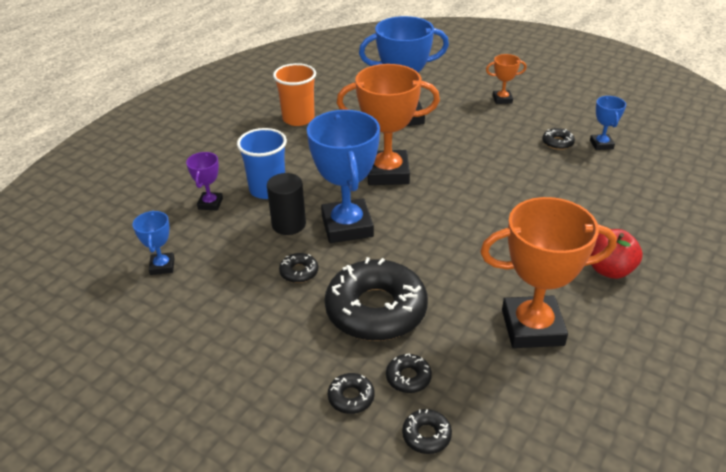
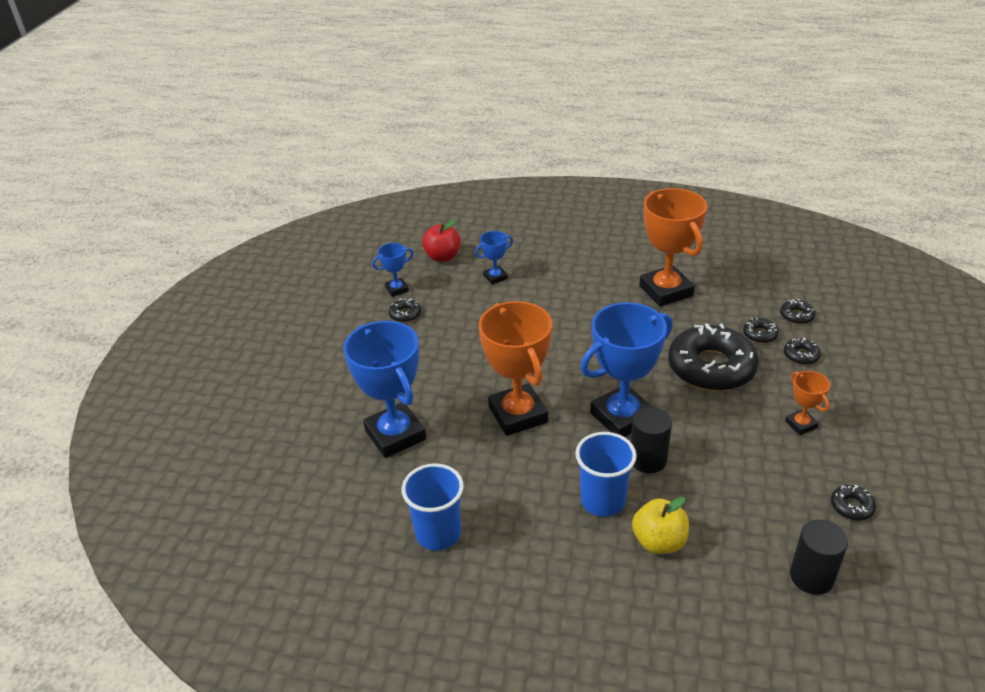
camera: 110 degrees left, 0 degrees up
blue trophy [133,211,174,275] -> blue trophy moved to [475,231,513,285]
purple trophy [186,152,223,210] -> yellow apple [632,497,689,554]
orange cup [273,63,316,126] -> blue cup [402,463,464,551]
black donut [279,253,318,283] -> black donut moved to [831,485,876,521]
orange trophy [486,54,527,104] -> orange trophy moved to [785,371,830,435]
red apple [590,229,643,279] -> red apple moved to [422,220,461,262]
none -> black cylinder [790,520,848,595]

